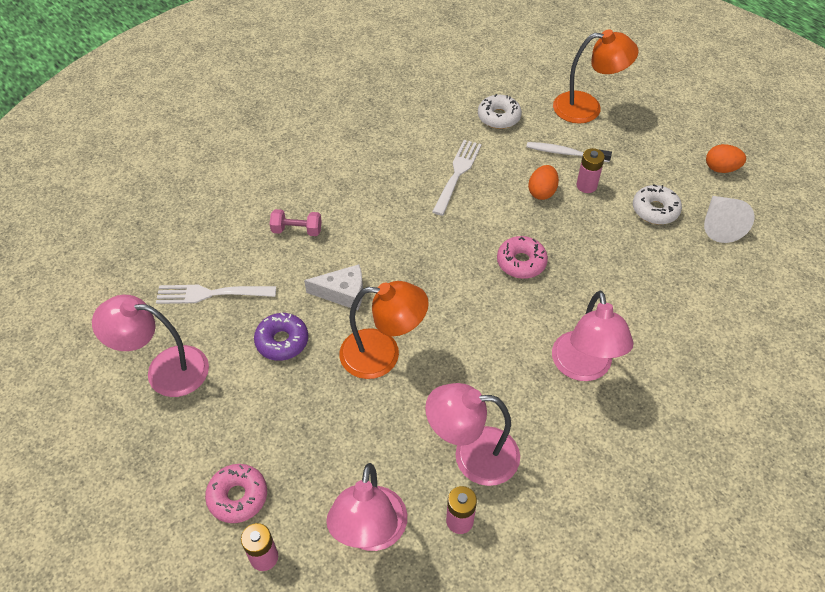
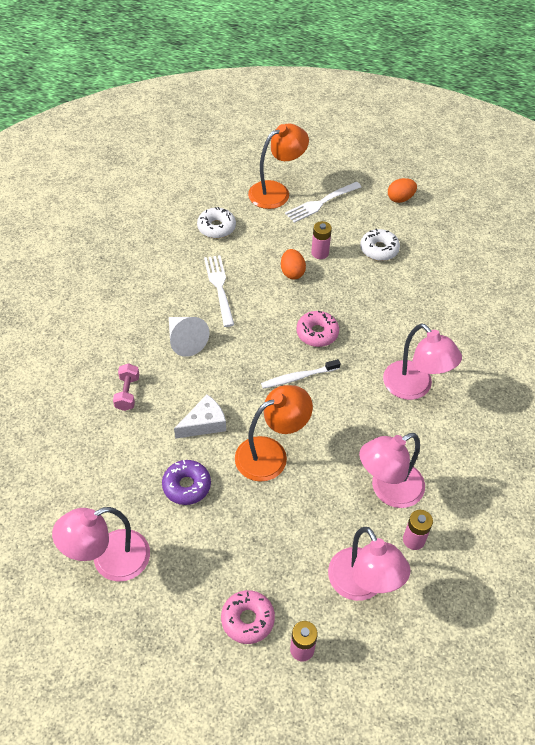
camera: 35 degrees left, 0 degrees up
white fork [156,285,276,304] -> white fork moved to [285,182,361,223]
pink dumbbell [270,209,322,236] -> pink dumbbell turned 60 degrees counterclockwise [113,363,139,411]
white toothbrush [526,142,612,162] -> white toothbrush moved to [261,359,341,389]
white cone [704,196,754,243] -> white cone moved to [169,317,209,357]

